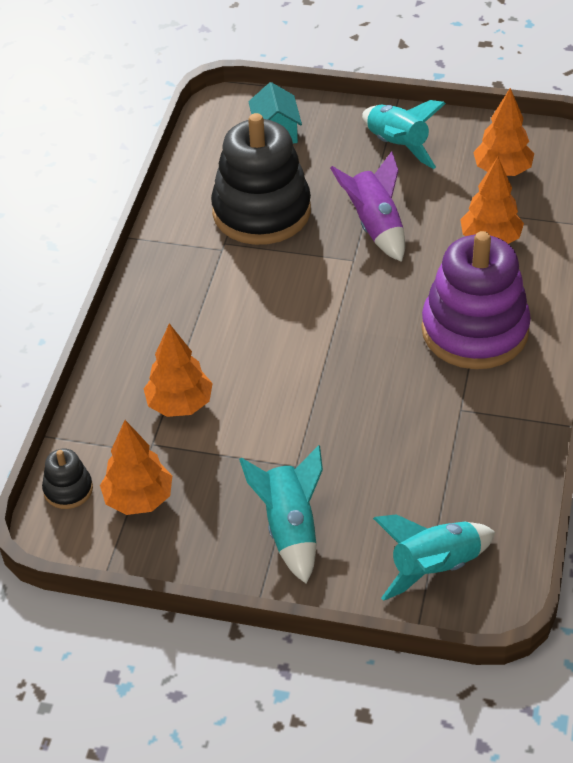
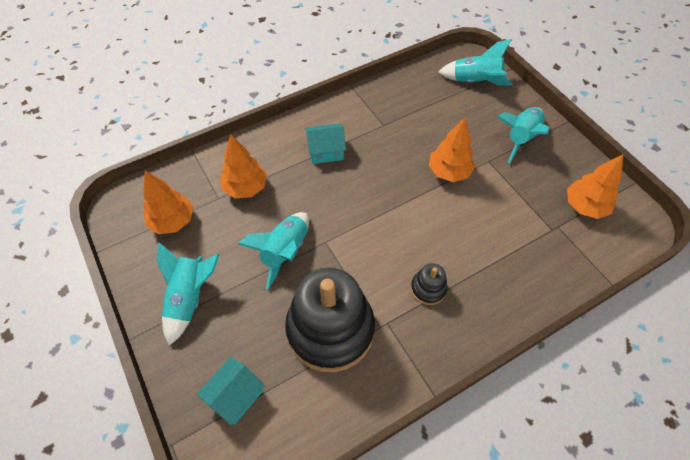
camera: 135 degrees left, 10 degrees up
black stacking toy [42,449,93,509] -> black stacking toy moved to [411,263,448,305]
orange tree [144,323,213,417] -> orange tree moved to [429,117,475,182]
purple rocket [330,151,405,262] -> turquoise rocket [237,212,309,289]
purple stacking toy [421,231,531,369] -> turquoise house [305,123,346,164]

